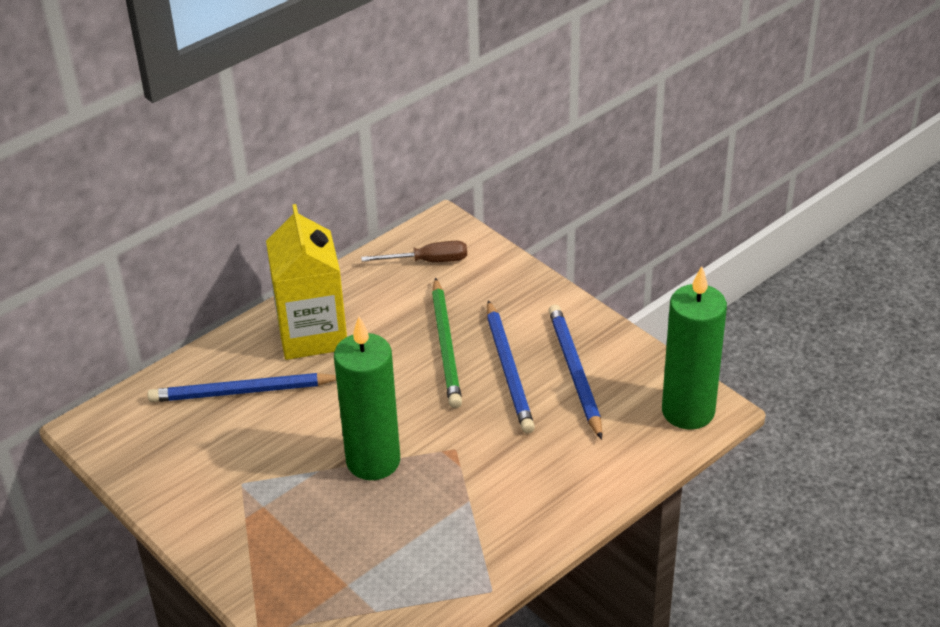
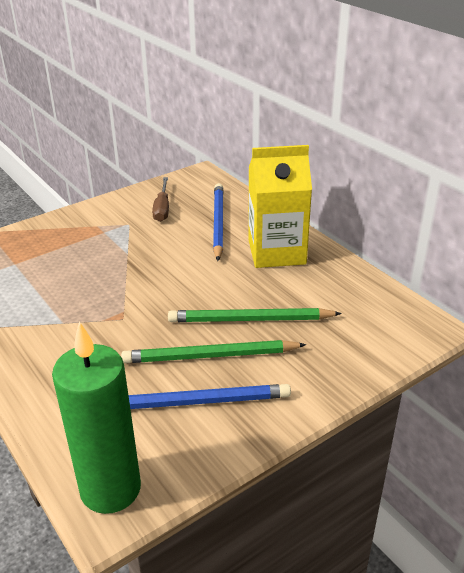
camera: 95 degrees right, 5 degrees down
green candle [334,316,400,480] -> none
brown screwdriver [361,241,467,262] -> brown screwdriver moved to [152,177,169,222]
blue pencil [487,300,535,434] -> green pencil [121,340,307,363]

